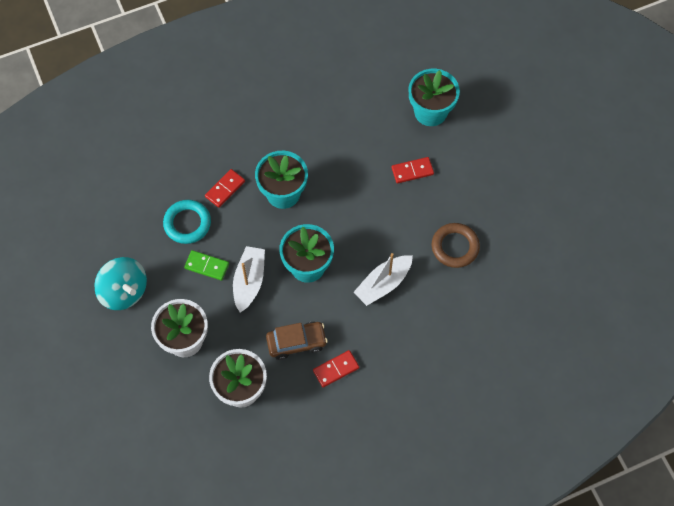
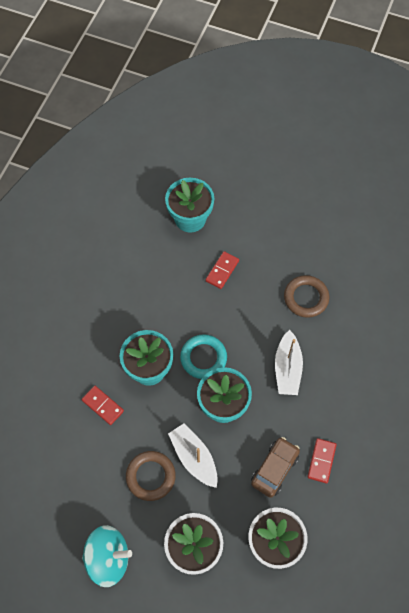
camera: 45 degrees left, 0 degrees up
turquoise ring [163,200,211,244] -> turquoise ring moved to [180,334,227,379]
green domino [184,250,229,281] -> brown ring [126,451,176,501]
red domino [205,169,245,208] -> red domino turned 45 degrees counterclockwise [82,386,124,425]

